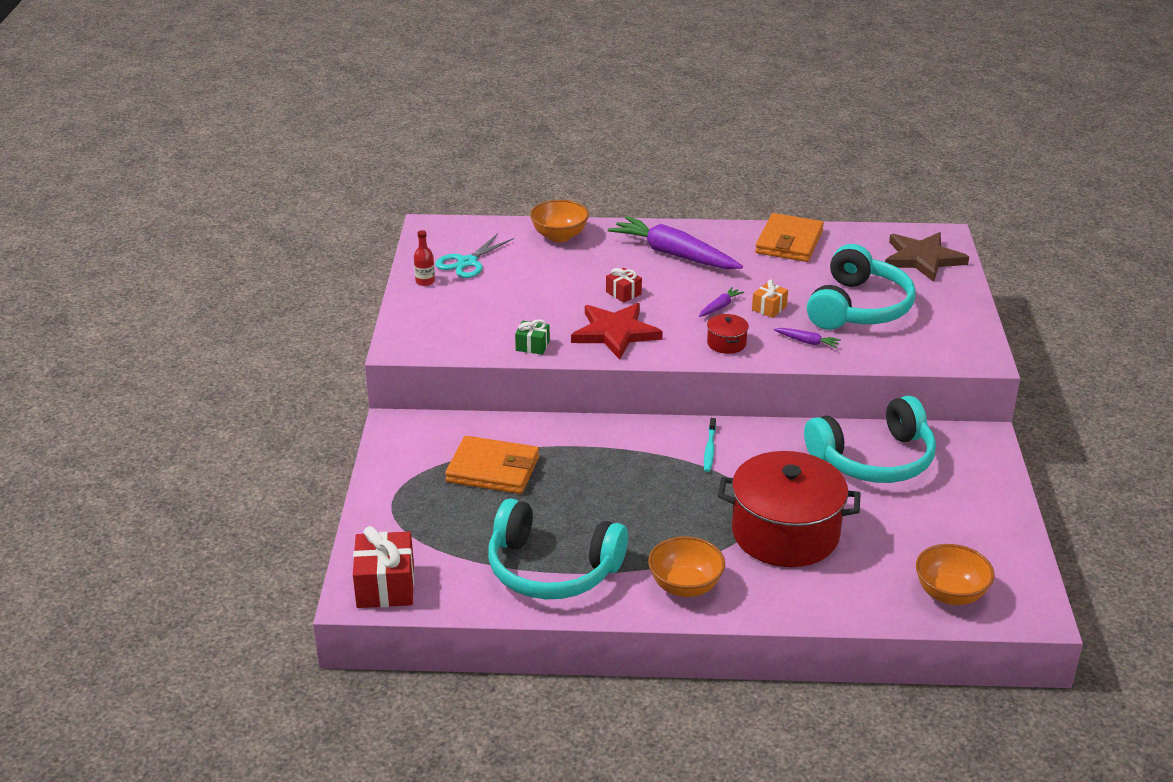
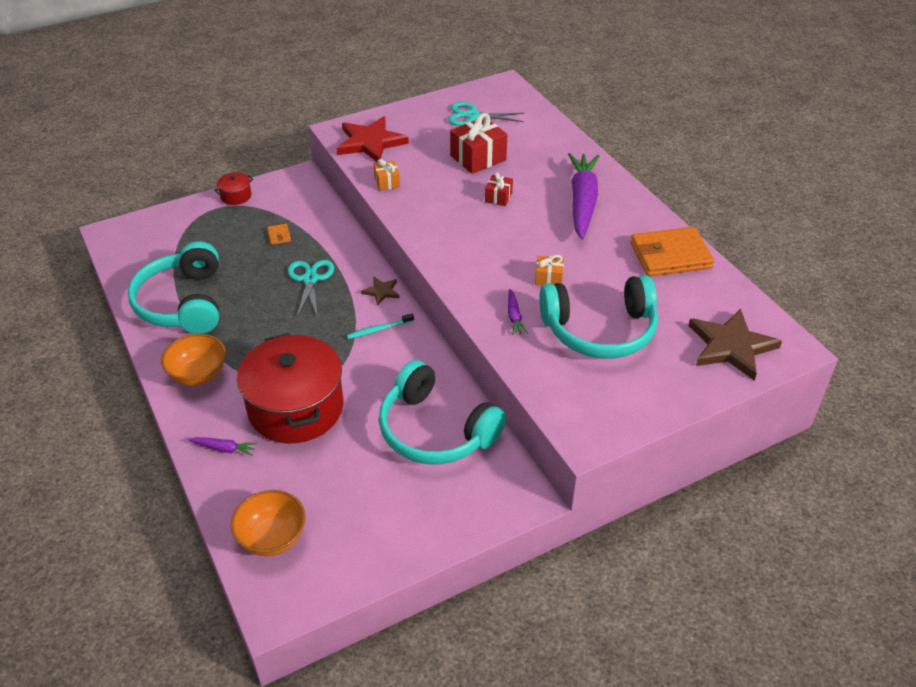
camera: 60 degrees right, 10 degrees up
red gift [353,526,414,608] -> red gift moved to [450,113,507,174]
red bottle [414,230,435,286] -> none
orange wallet [445,436,539,494] -> orange wallet [267,224,291,245], size x0.41
green gift [515,319,550,355] -> orange gift [374,159,400,191]
orange bowl [530,200,589,242] -> none
red star [571,303,663,360] -> red star moved to [337,116,409,162]
purple carrot [699,287,744,317] -> purple carrot moved to [188,437,257,456]
red pot [707,314,749,354] -> red pot moved to [214,172,253,205]
none -> turquoise scissors [288,260,334,318]
none -> brown star [361,277,400,306]

